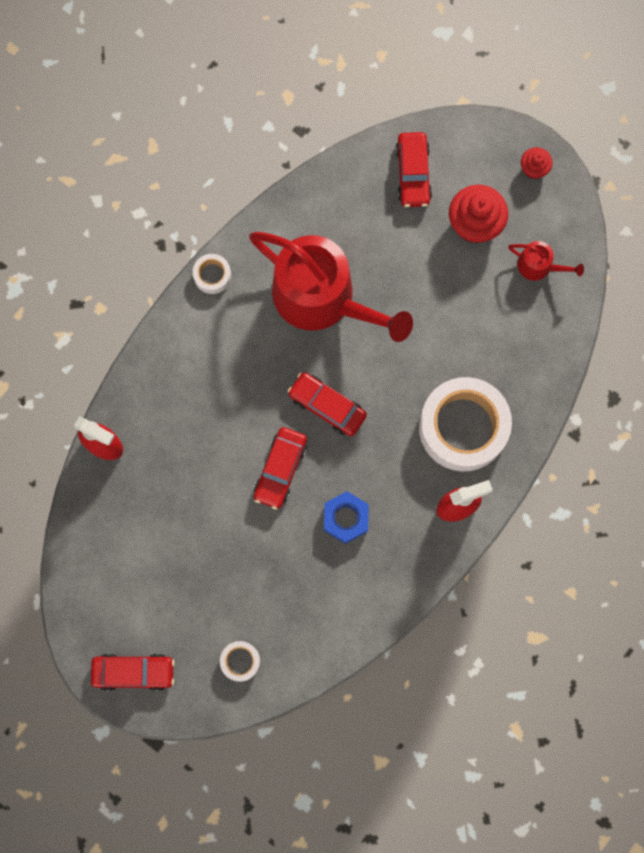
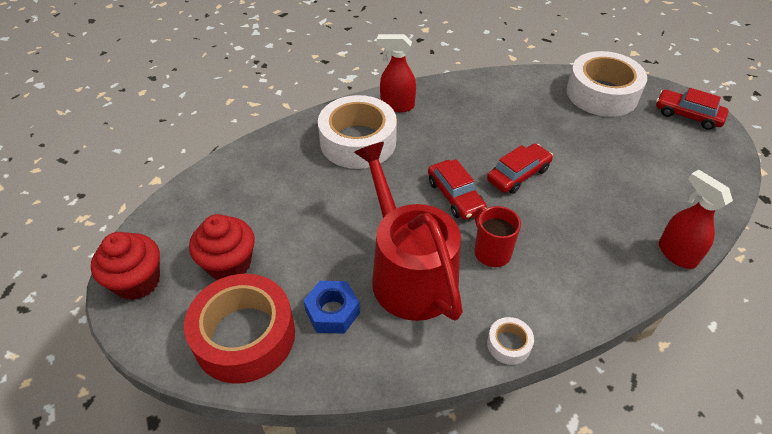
camera: 150 degrees left, 30 degrees down
white tape [220,641,260,682] -> white tape [566,51,647,117], size x2.32
blue nut [324,491,369,544] -> blue nut moved to [303,281,360,334]
red car [395,132,432,207] -> red tape [184,274,295,384]
red watering can [508,241,584,281] -> none
red cupcake [521,147,553,179] -> red cupcake [91,232,160,300], size x1.84
none -> red mug [475,206,521,267]

